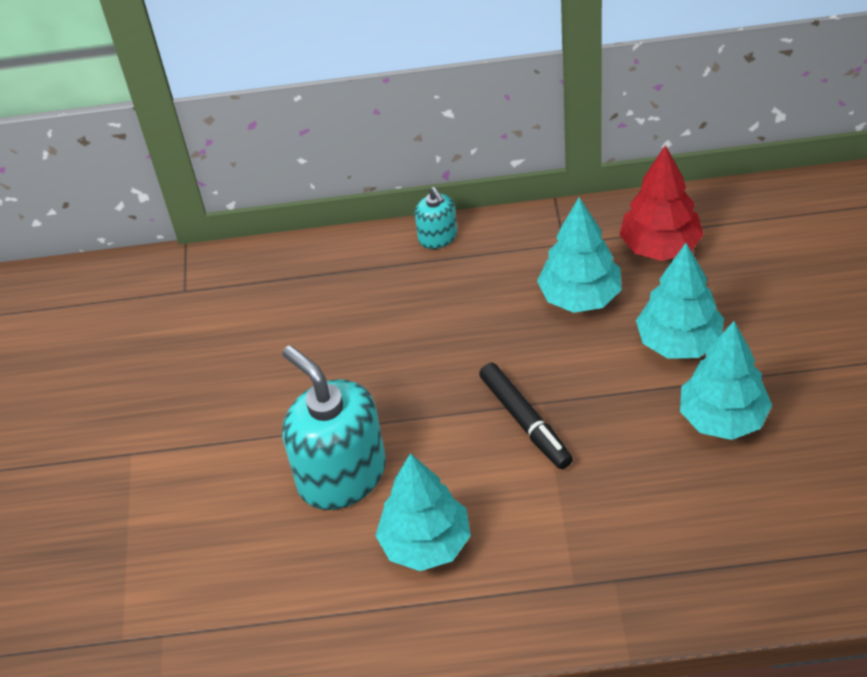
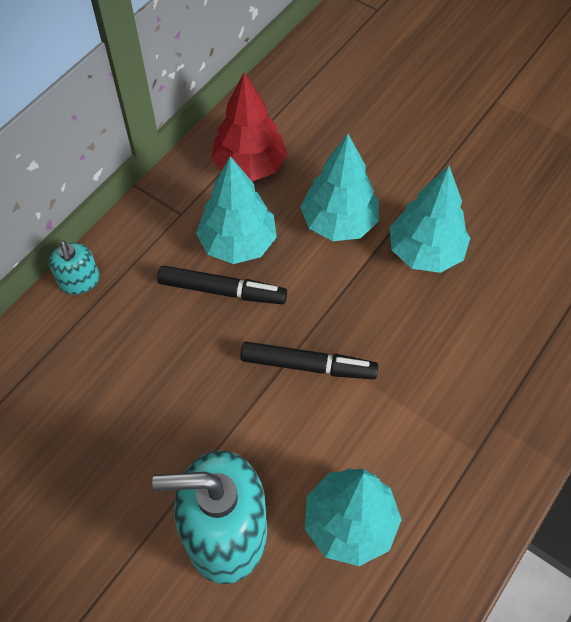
camera: 55 degrees left, 10 degrees up
turquoise soap dispenser [414,187,457,249] -> turquoise soap dispenser turned 60 degrees clockwise [49,241,100,295]
none -> black marker [157,266,287,304]

